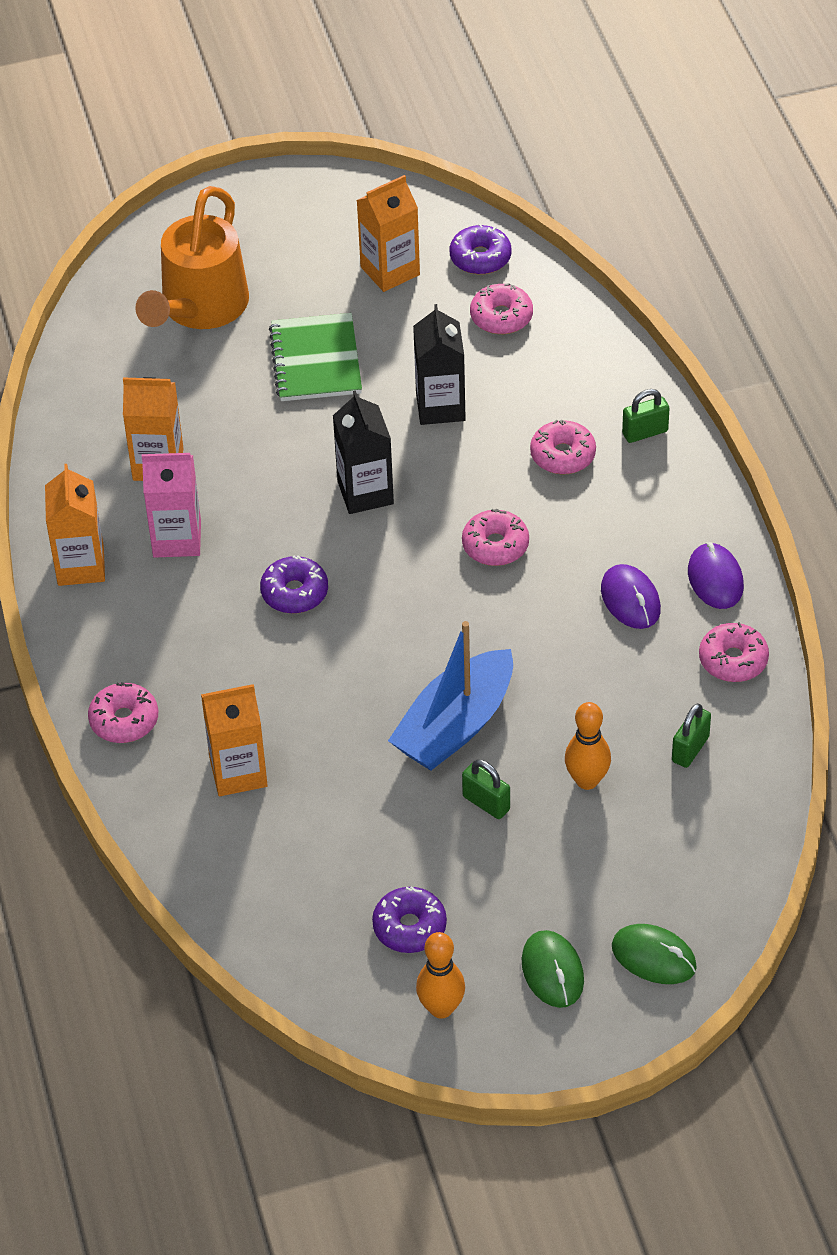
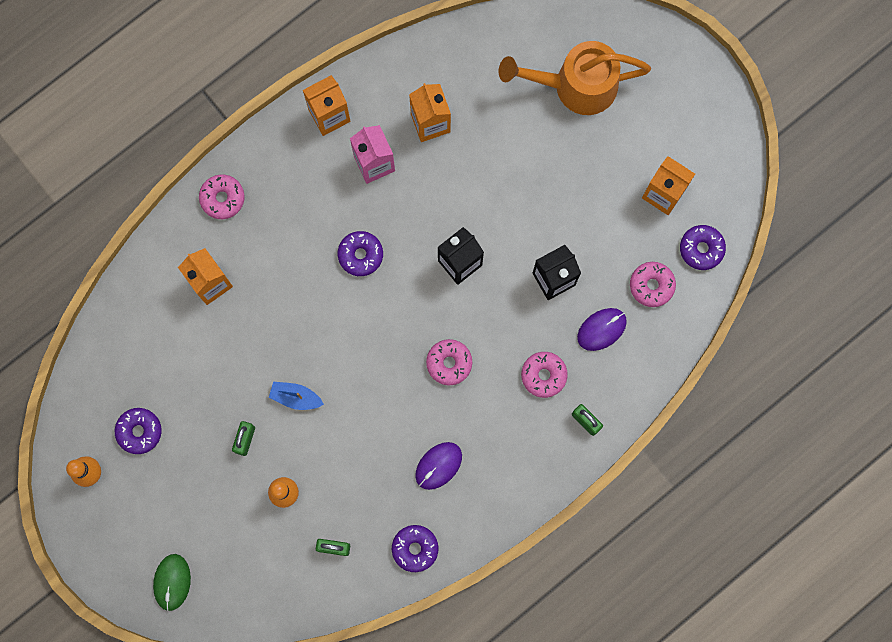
camera: 65 degrees right, 30 degrees up
green notebook [269,313,362,401] -> none
blue boat [388,621,513,771] -> blue boat [269,382,324,410], size x0.51
green mouse [522,930,584,1008] -> none
purple mouse [688,542,744,609] -> purple mouse moved to [577,308,627,351]
pink donut [699,622,769,682] -> purple donut [392,525,439,572]

